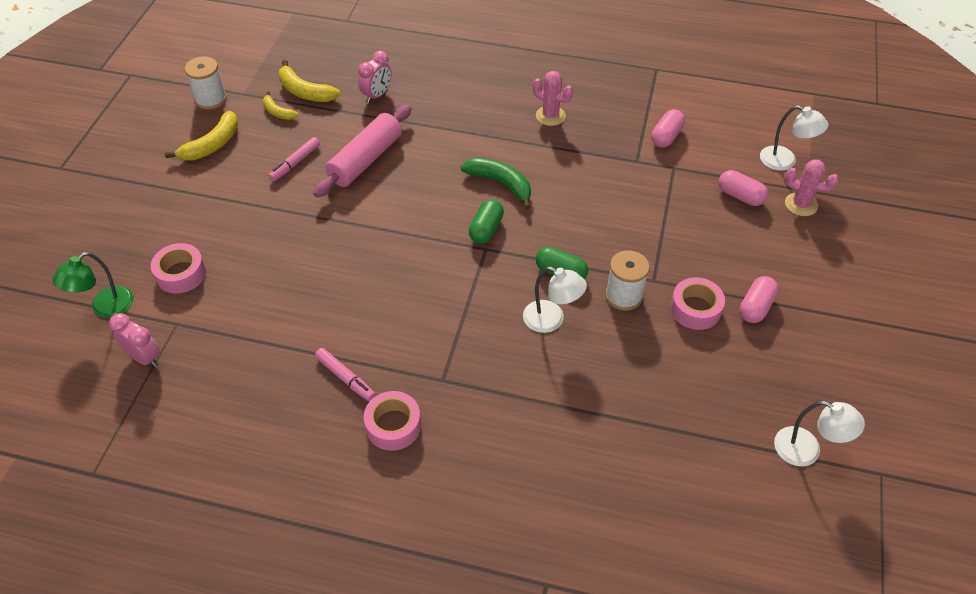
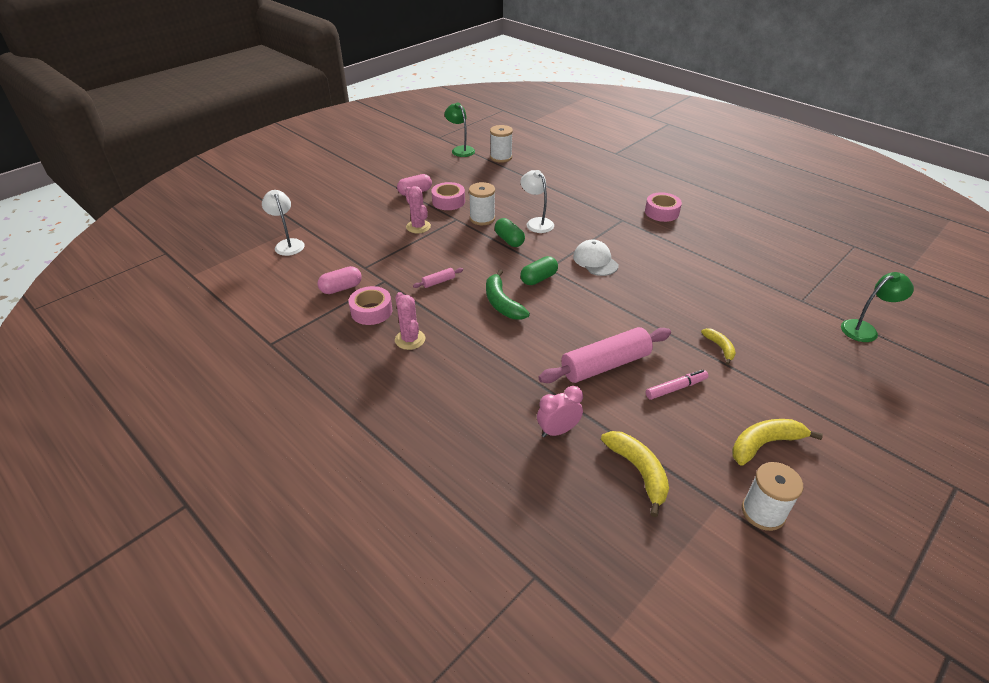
camera: 150 degrees left, 10 degrees down
pink clock [109,313,160,367] -> none
pink tape [151,243,206,294] -> pink tape moved to [349,286,392,325]
yellow banana [263,91,299,120] -> yellow banana moved to [701,328,736,365]
pink marker [315,348,376,401] -> none
pink capsule [719,170,768,206] -> none
white lamp [774,401,865,466] -> green lamp [444,102,475,157]
pink cactus [785,159,839,216] -> pink cactus moved to [405,186,431,233]
none -> pink rolling pin [413,268,463,288]
none -> white spool [490,125,513,163]
none -> white cap [573,239,619,276]

